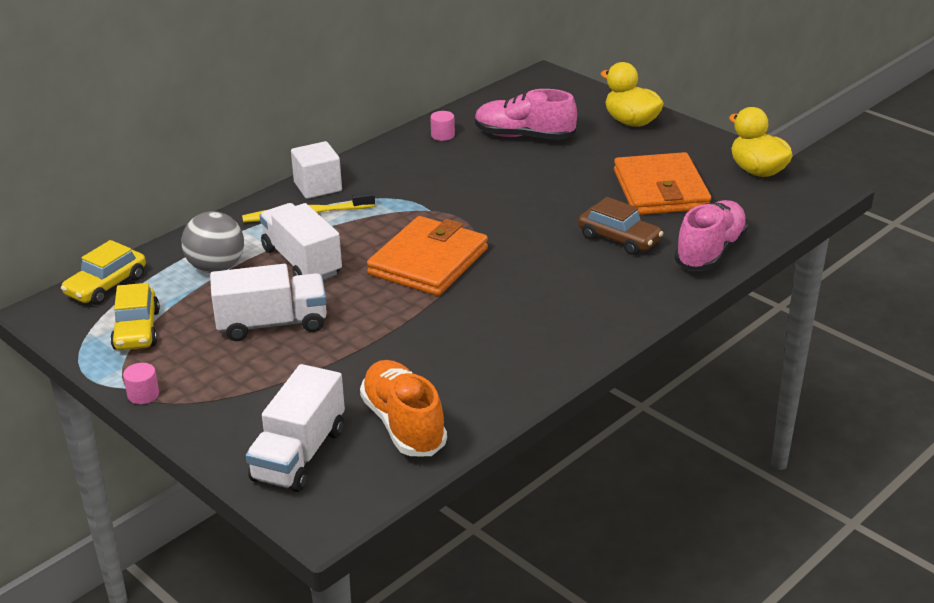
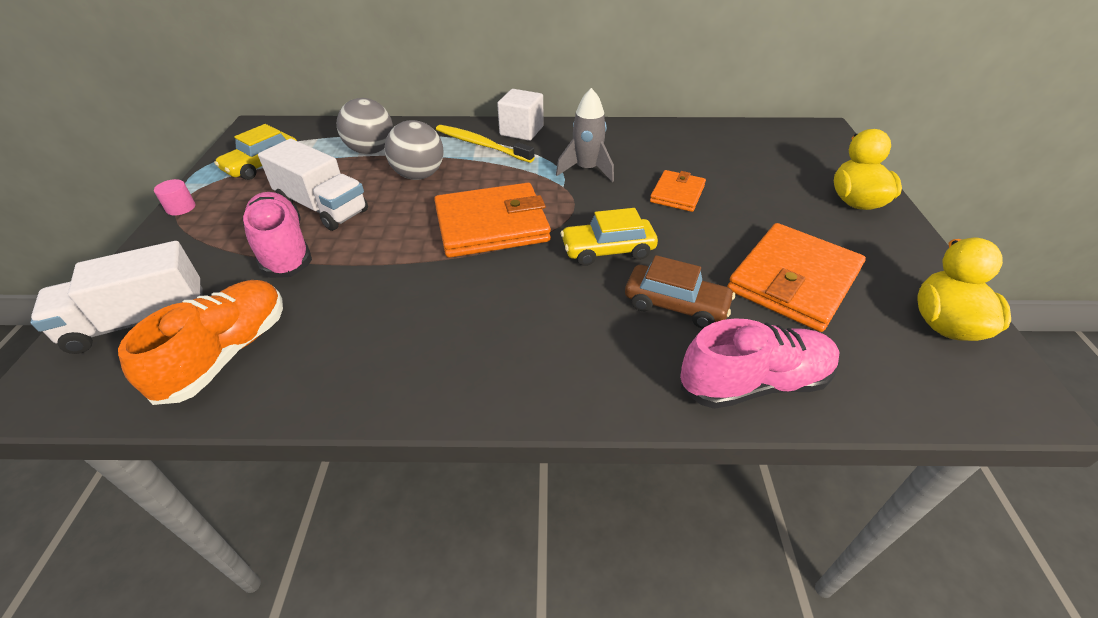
camera: 45 degrees right, 10 degrees up
yellow car [61,240,146,305] -> yellow car moved to [561,208,658,266]
white truck [259,203,342,280] -> grey ball [385,120,444,180]
pink cylinder [430,111,455,141] -> none
pink shoe [475,89,577,140] -> pink shoe moved to [242,192,312,278]
brown car [578,197,663,255] -> brown car turned 60 degrees counterclockwise [625,255,735,328]
none -> grey rocket [556,88,614,182]
none -> orange wallet [650,170,706,212]

